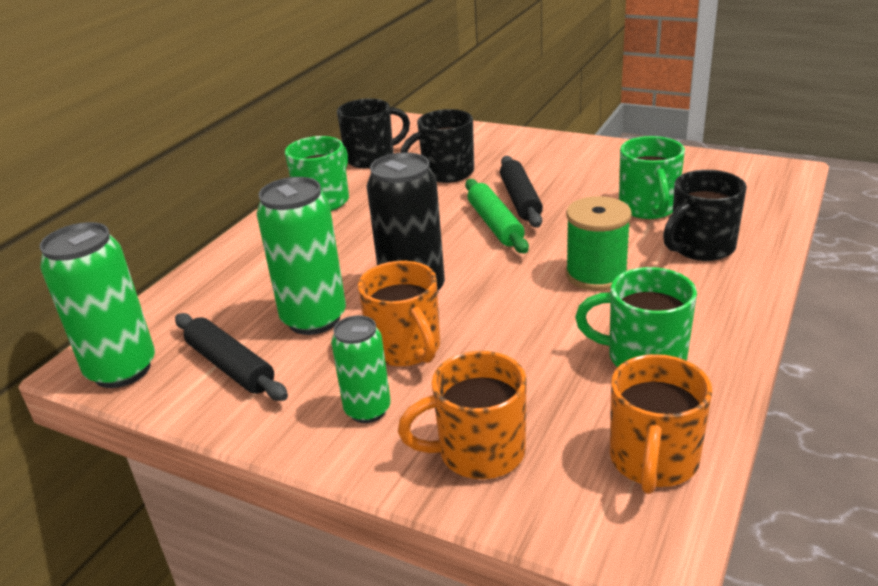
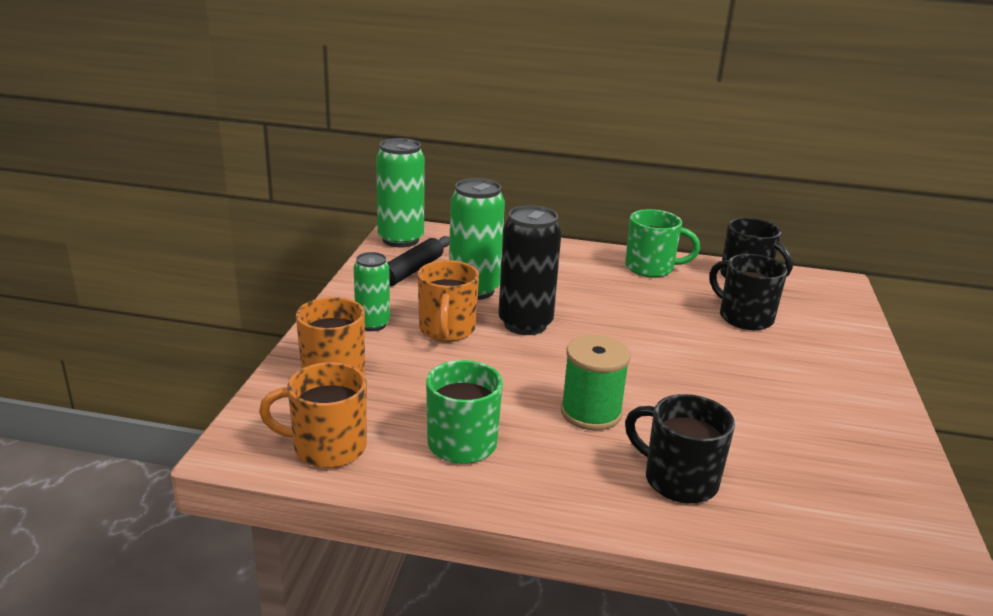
camera: 70 degrees right, 5 degrees down
orange mug [358,261,440,367] -> orange mug turned 45 degrees counterclockwise [418,260,479,342]
green rolling pin [465,179,529,253] -> none
black rolling pin [500,156,543,227] -> none
green mug [619,136,685,219] -> none

